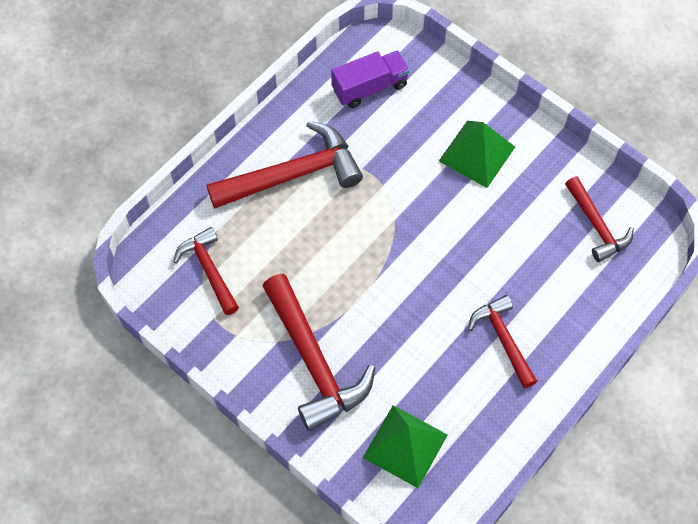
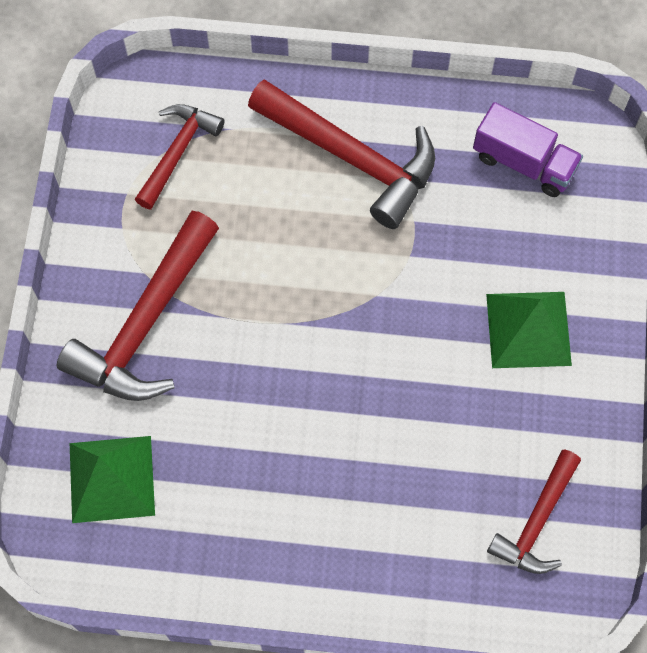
camera: 55 degrees right, 5 degrees up
red hammer [468,295,537,388] -> none

